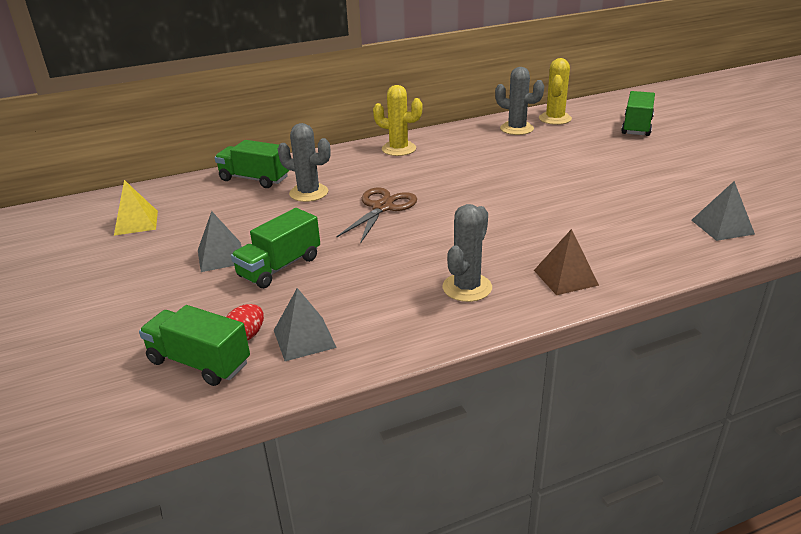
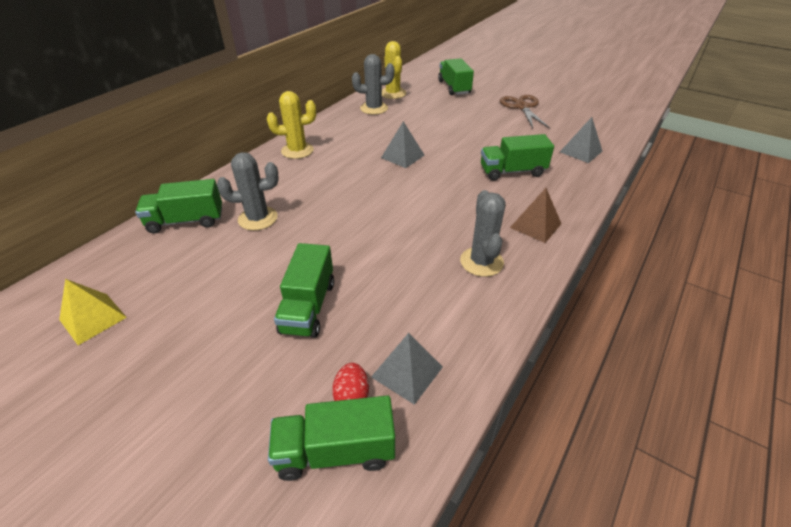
camera: 35 degrees left, 10 degrees up
grey pyramid [198,211,242,272] -> grey pyramid moved to [381,121,424,168]
brown scissors [336,187,417,244] -> brown scissors moved to [500,95,550,128]
none -> green truck [481,134,554,181]

